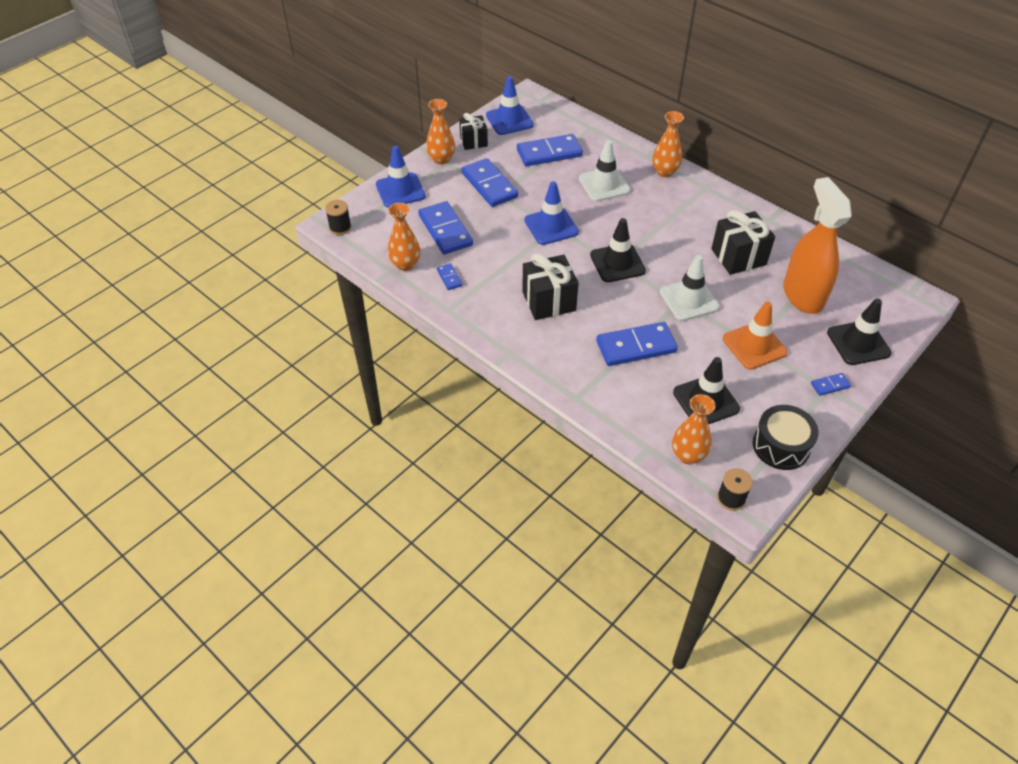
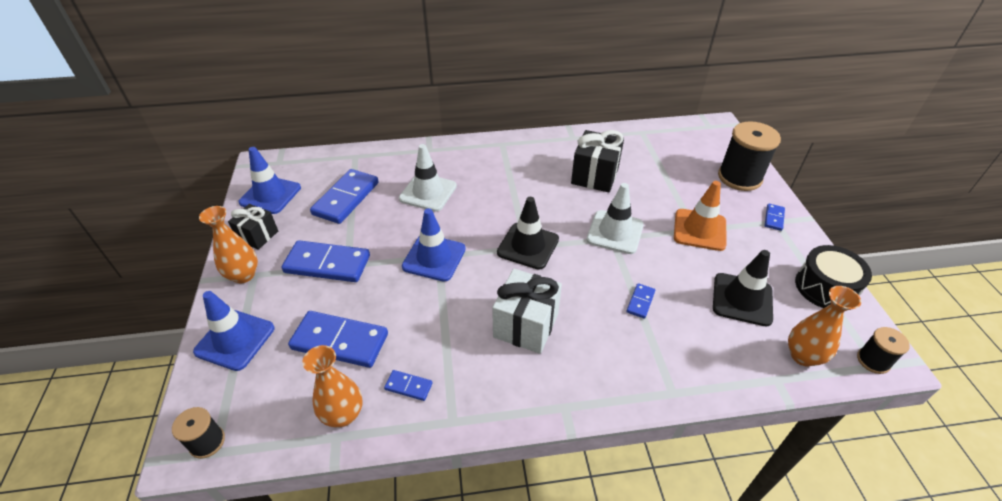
camera: 50 degrees left, 5 degrees down
black gift [522,253,579,320] -> white gift [492,269,562,354]
blue domino [596,322,678,366] -> blue domino [626,283,655,319], size x0.46
orange vase [652,111,684,177] -> none
orange spray bottle [783,177,852,314] -> none
black traffic cone [827,299,892,365] -> black spool [718,121,781,191]

